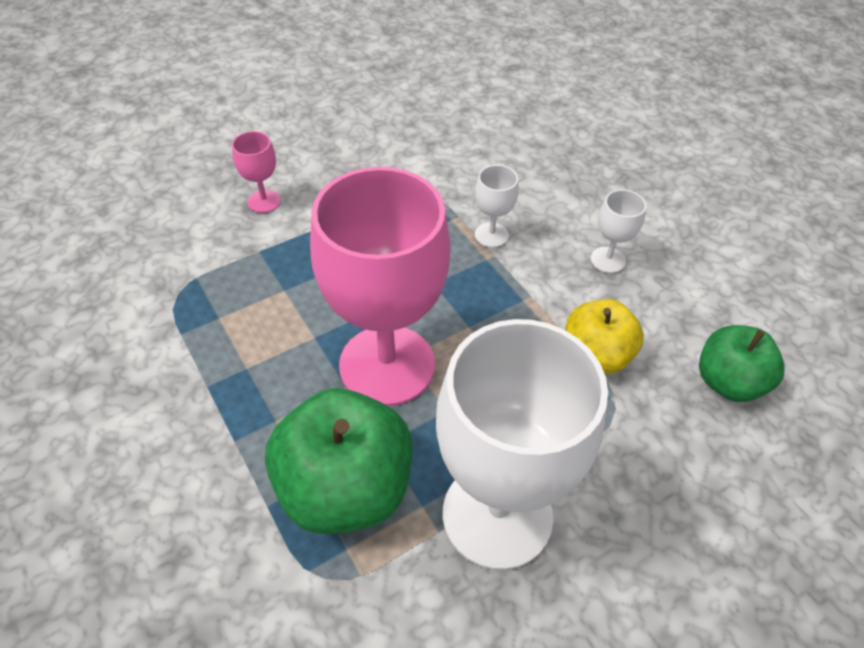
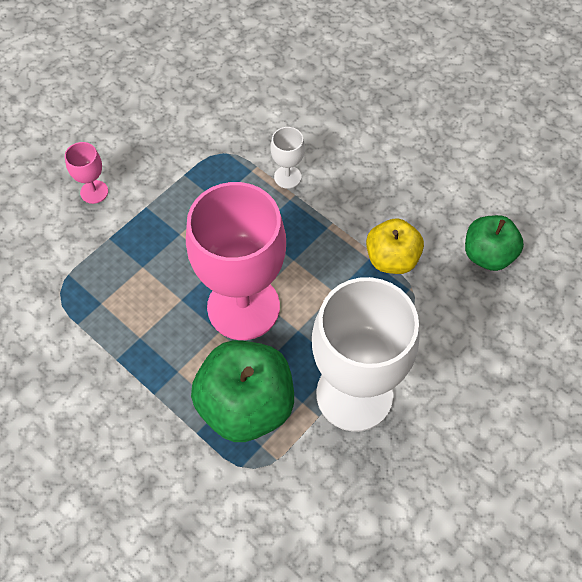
camera: 15 degrees left, 10 degrees up
white goblet [591,190,646,273] -> none

